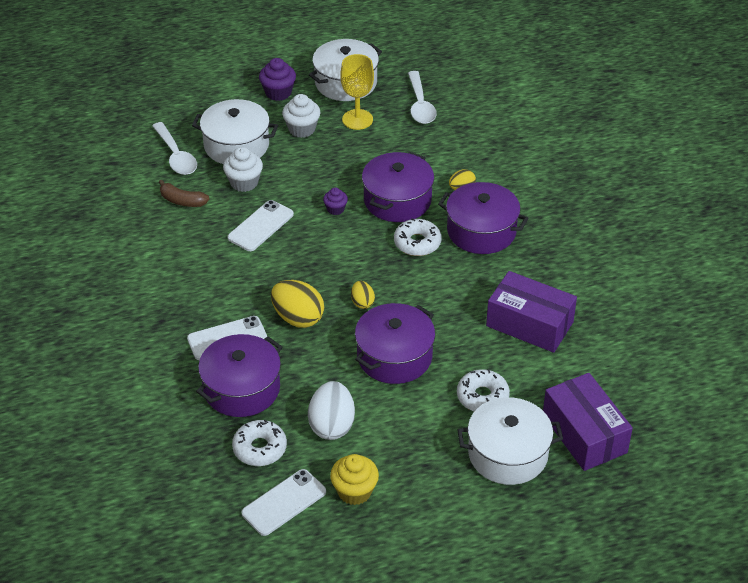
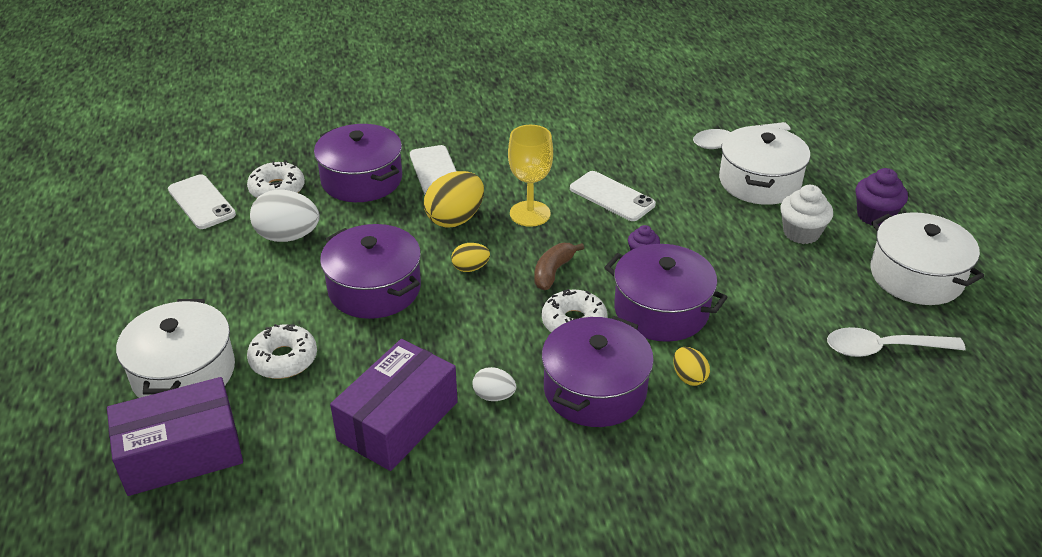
camera: 95 degrees right, 5 degrees down
brown banana [159,180,209,207] -> brown banana moved to [534,243,584,290]
white cupcake [223,147,263,192] -> none
yellow cupcake [330,454,379,505] -> none
yellow goblet [340,54,374,130] -> yellow goblet moved to [508,125,553,227]
none -> white egg [472,367,516,401]

